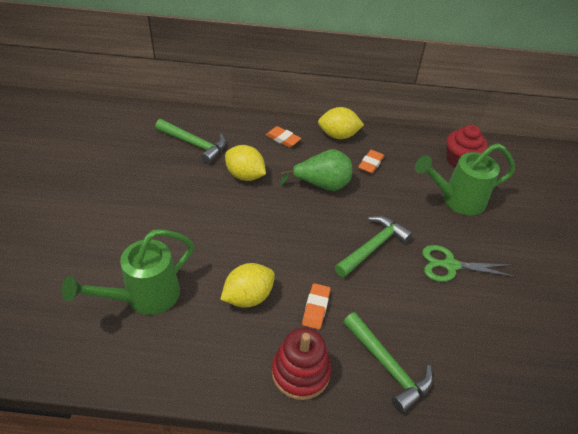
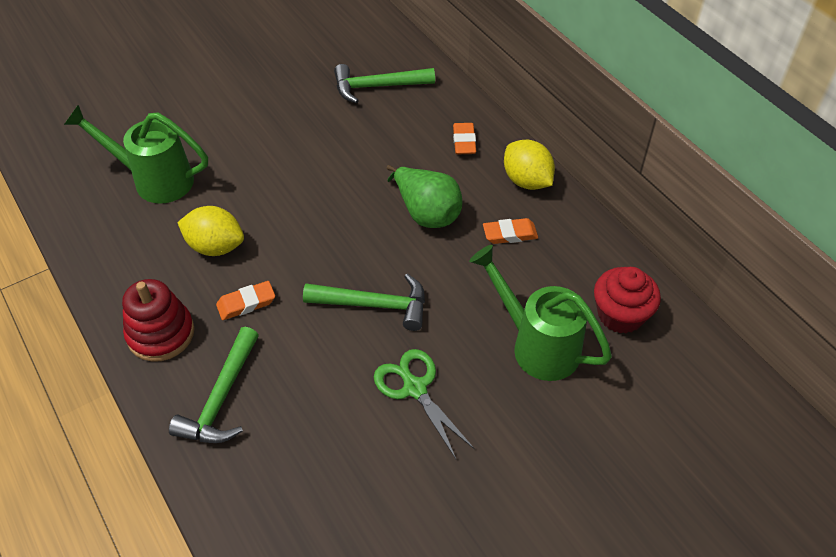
camera: 55 degrees right, 5 degrees up
green hammer [155,119,226,164] -> green hammer turned 90 degrees clockwise [334,64,435,103]
yellow lemon [225,145,266,181] -> none

